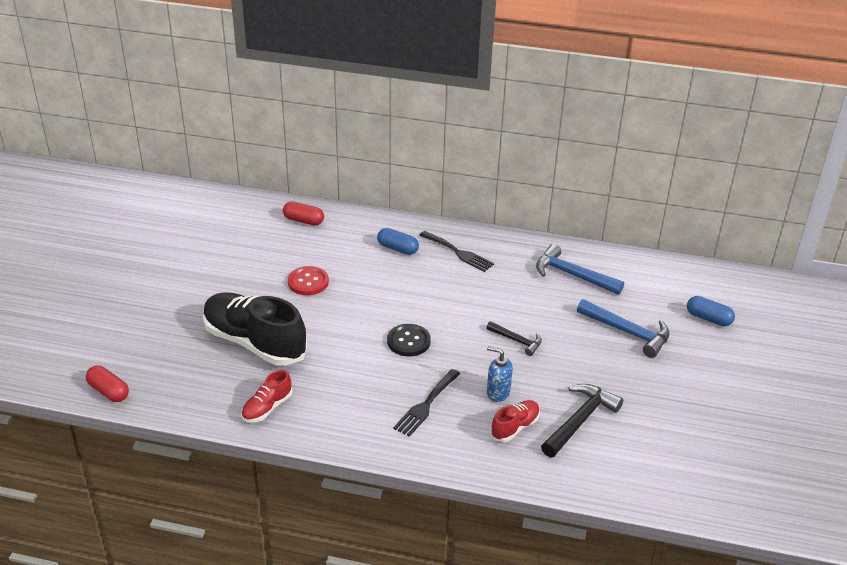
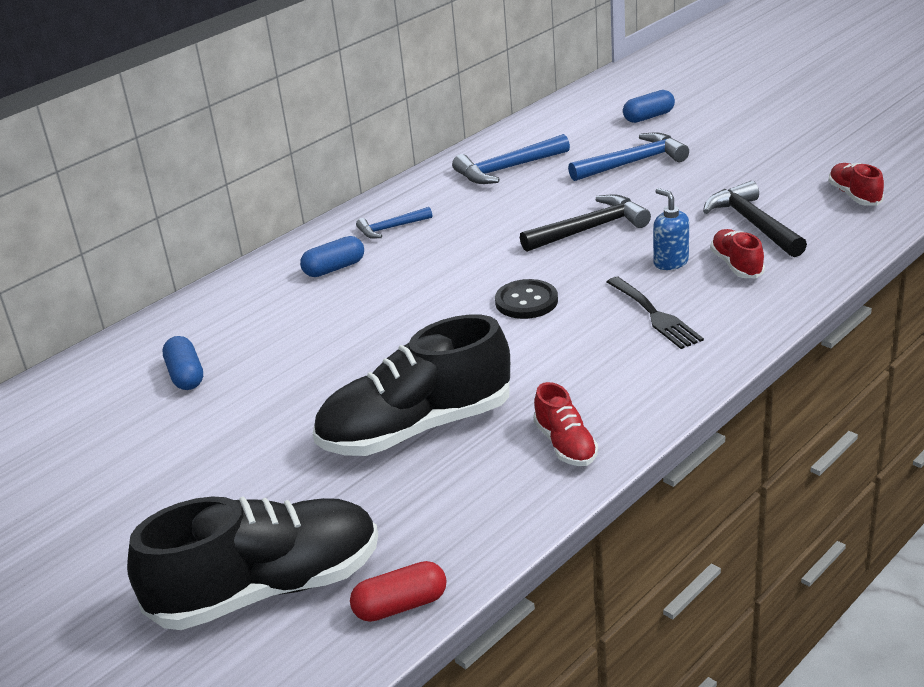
camera: 55 degrees left, 5 degrees down
red capsule [283,201,324,226] -> none
red button [288,266,329,295] -> none
black fork [419,231,494,272] -> blue hammer [356,207,432,239]
black hammer [487,321,542,356] -> black hammer [520,194,651,252], size x1.68
blue soap dispenser [487,346,513,402] -> blue soap dispenser turned 90 degrees clockwise [653,188,689,270]
none -> black shoe [127,497,378,630]
none -> blue capsule [163,336,203,390]
none -> red shoe [828,163,884,206]

